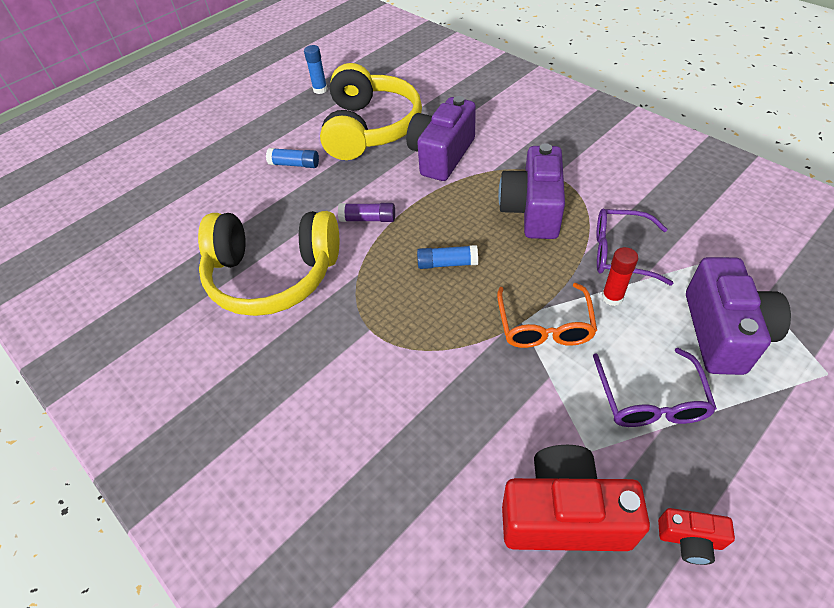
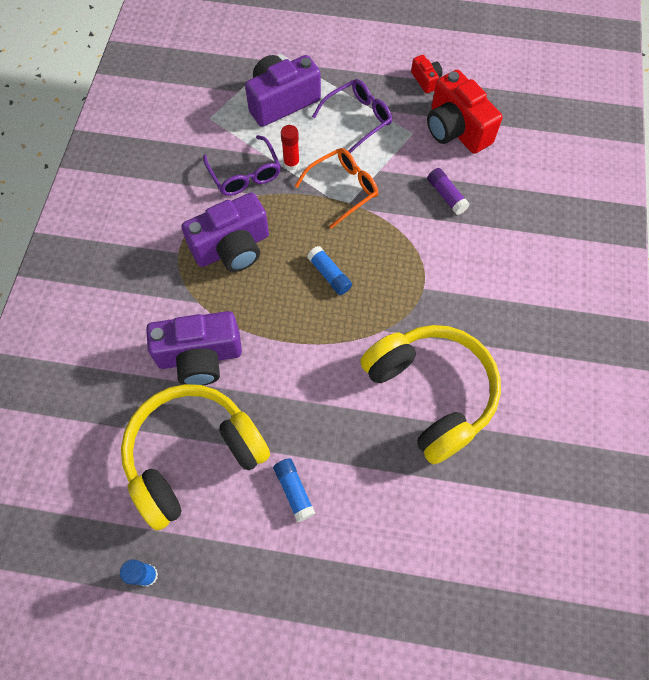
camera: 130 degrees left, 15 degrees up
purple glue stick [338,203,395,222] -> purple glue stick moved to [427,168,470,215]

